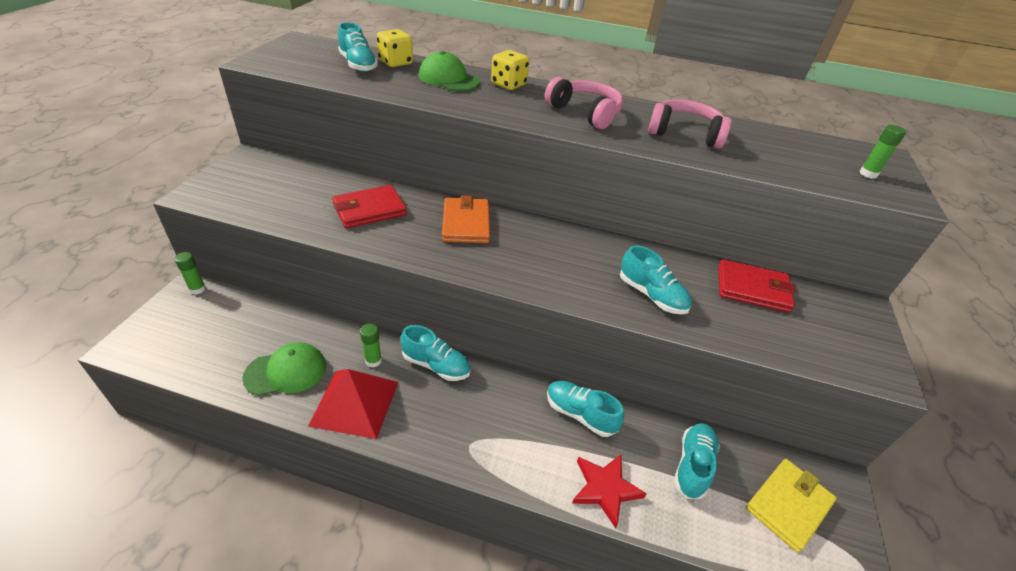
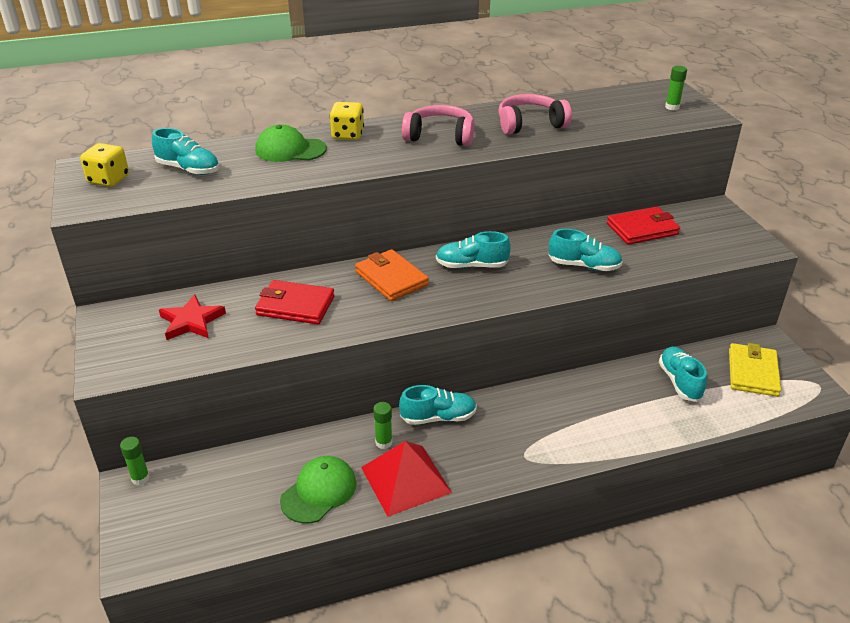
camera: 30 degrees left, 5 degrees down
red wallet [332,185,407,228] -> red wallet turned 75 degrees clockwise [255,280,335,324]
yellow dice [376,29,413,67] -> yellow dice moved to [80,143,129,187]
turquoise shoe [547,381,624,437] -> turquoise shoe moved to [436,231,511,268]
red star [572,455,647,529] -> red star moved to [159,294,226,340]

